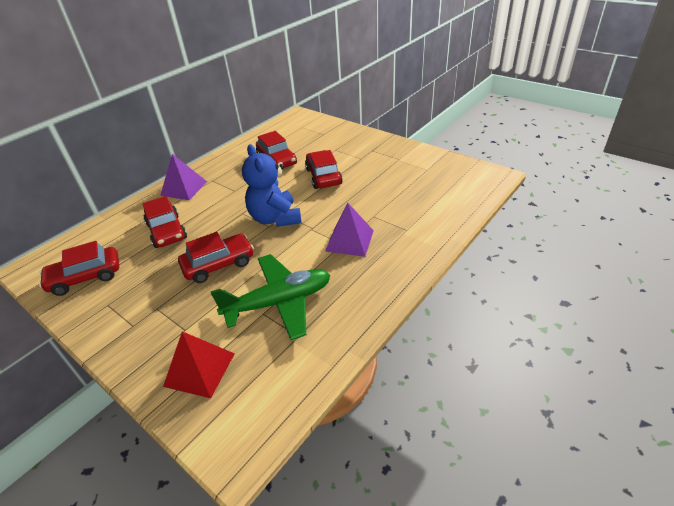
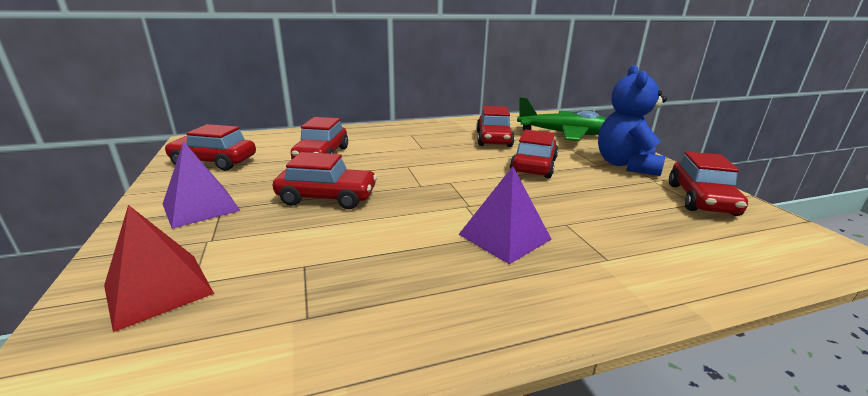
camera: 30 degrees right, 15 degrees down
purple pyramid [160,154,207,200] -> purple pyramid moved to [163,141,241,229]
green plane [211,254,330,340] -> green plane moved to [517,97,606,141]
blue teddy bear [242,144,302,227] -> blue teddy bear moved to [598,65,667,176]
none -> red car [669,152,748,216]

